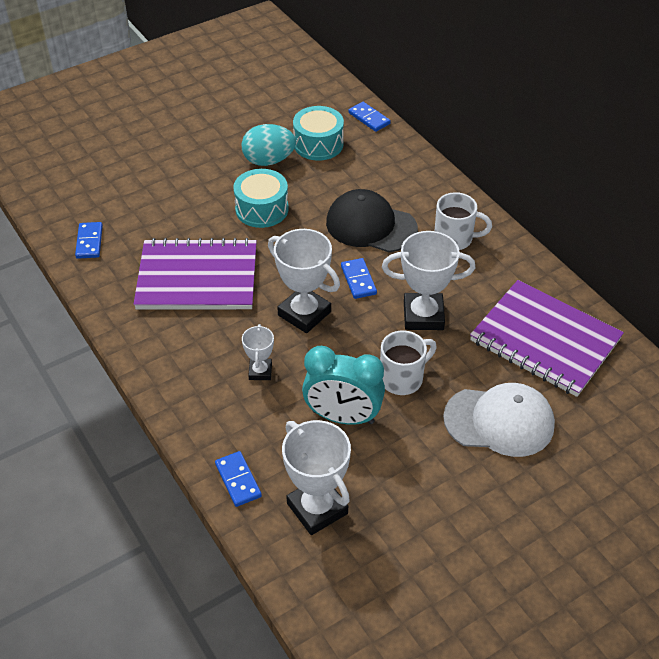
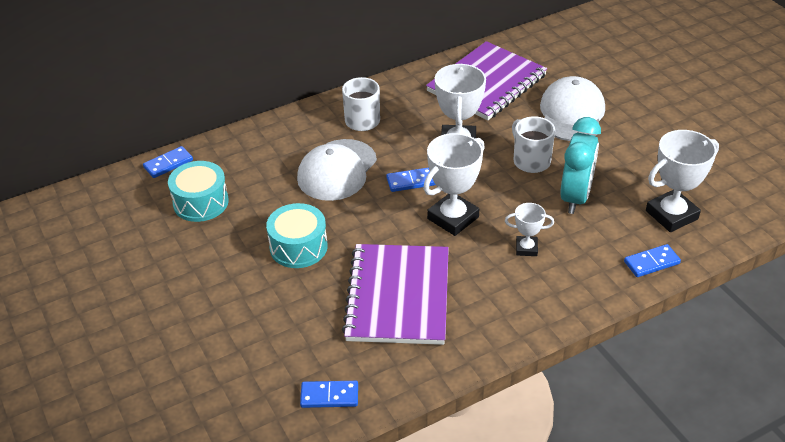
camera: 85 degrees left, 5 degrees down
turquoise egg [242,124,296,166] -> none
black cap [326,189,418,252] -> white cap [297,139,377,201]

